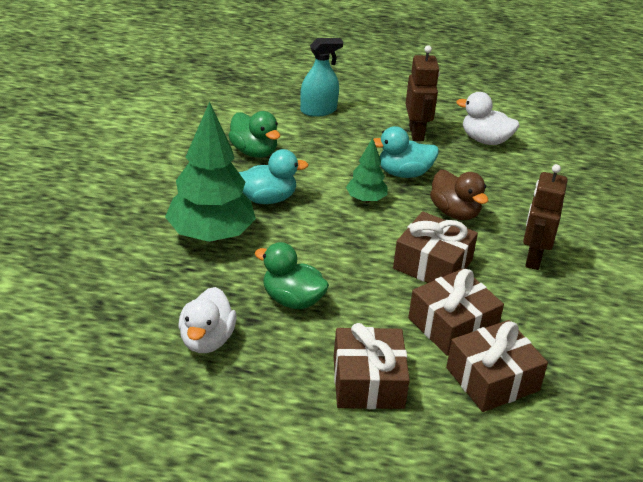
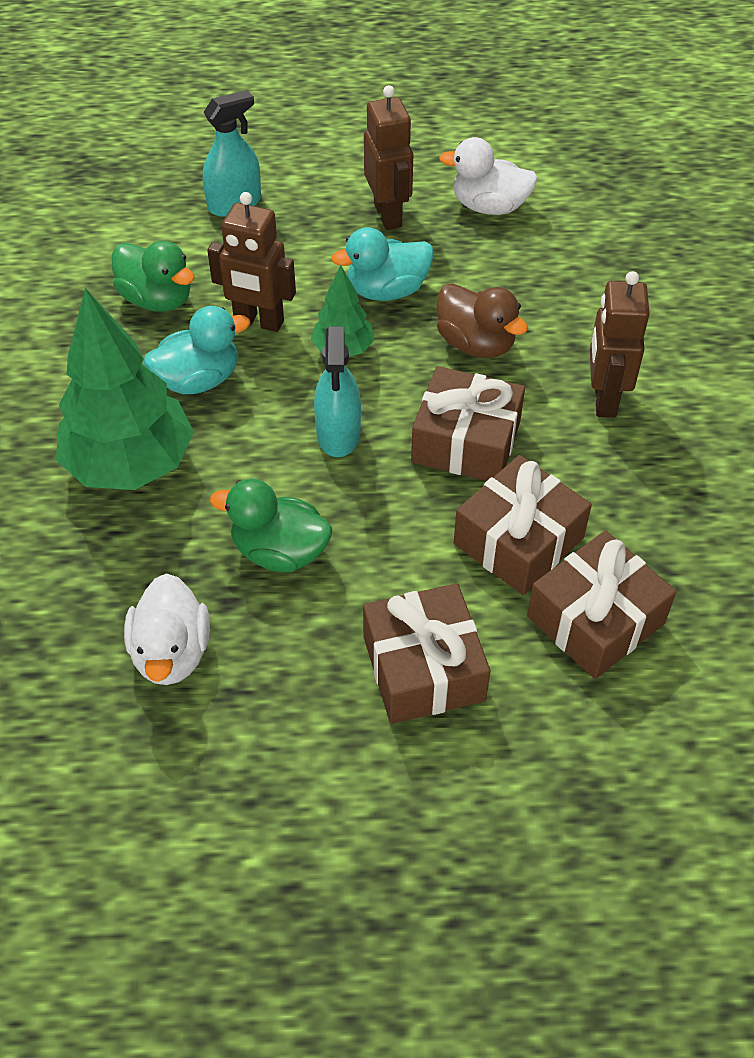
camera: 10 degrees left, 15 degrees up
none -> brown robot [207,192,296,332]
none -> turquoise spray bottle [314,327,361,457]

